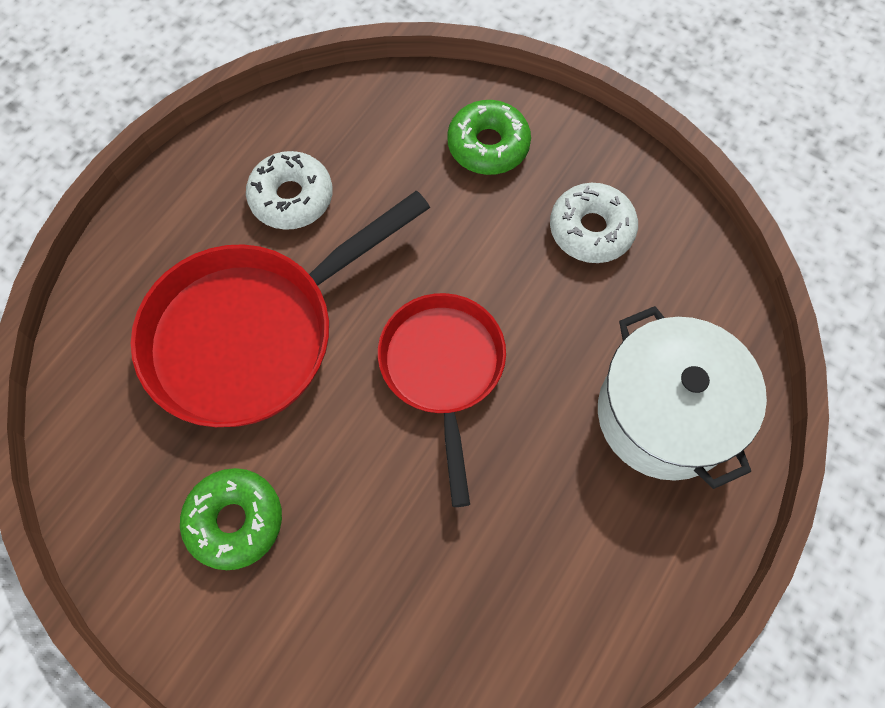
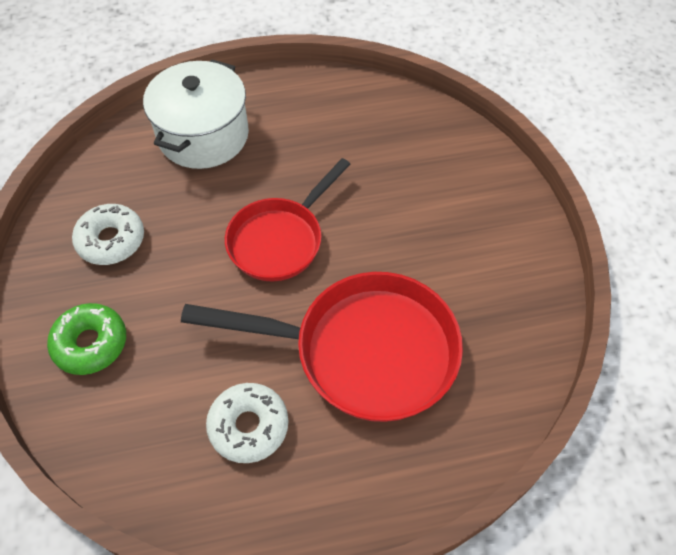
camera: 135 degrees left, 10 degrees down
green donut [180,468,282,570] -> none

